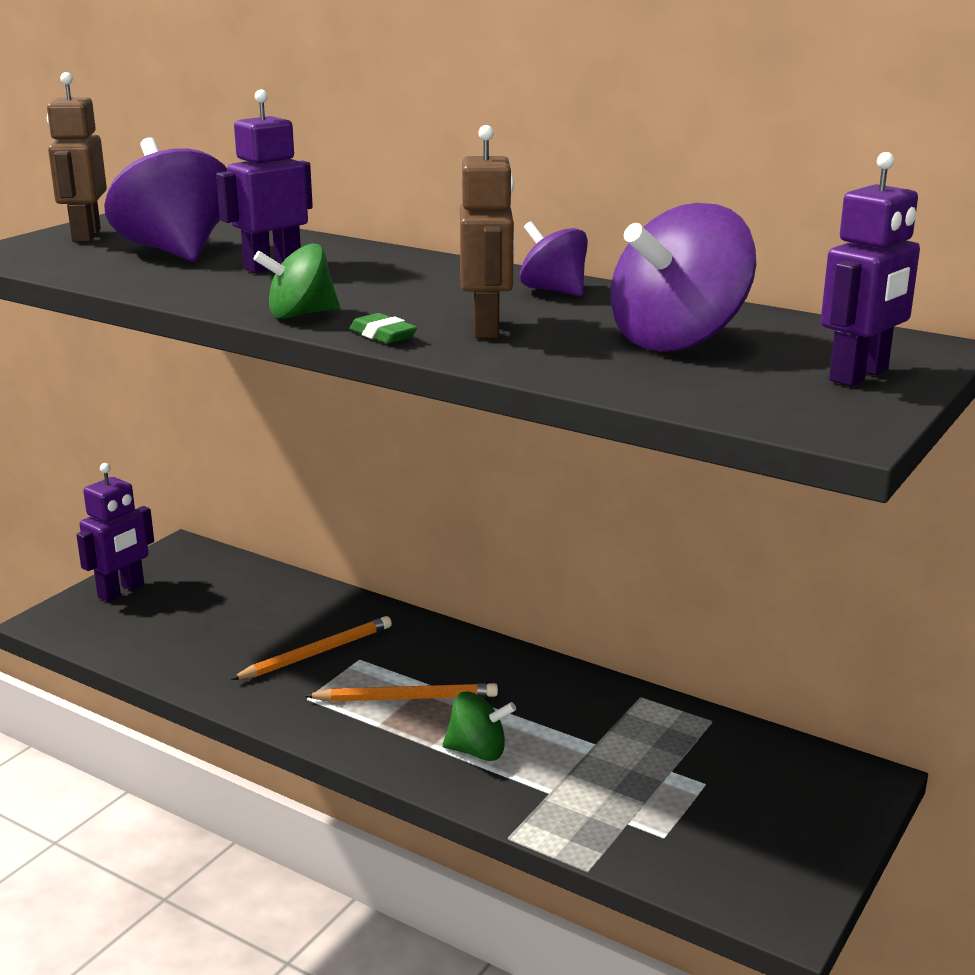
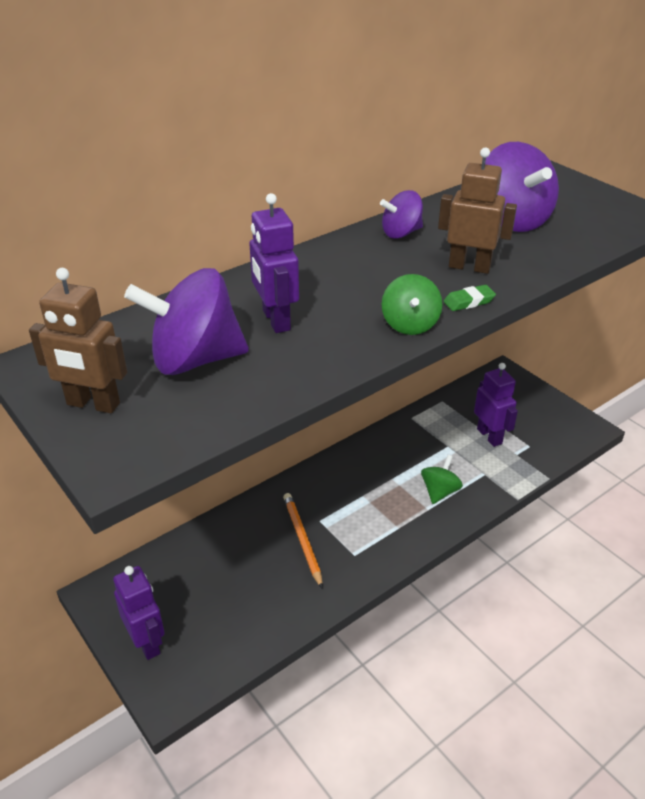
camera: 70 degrees left, 15 degrees up
orange pencil [305,683,498,702] -> none
purple robot [821,152,920,386] -> purple robot moved to [474,363,518,447]

